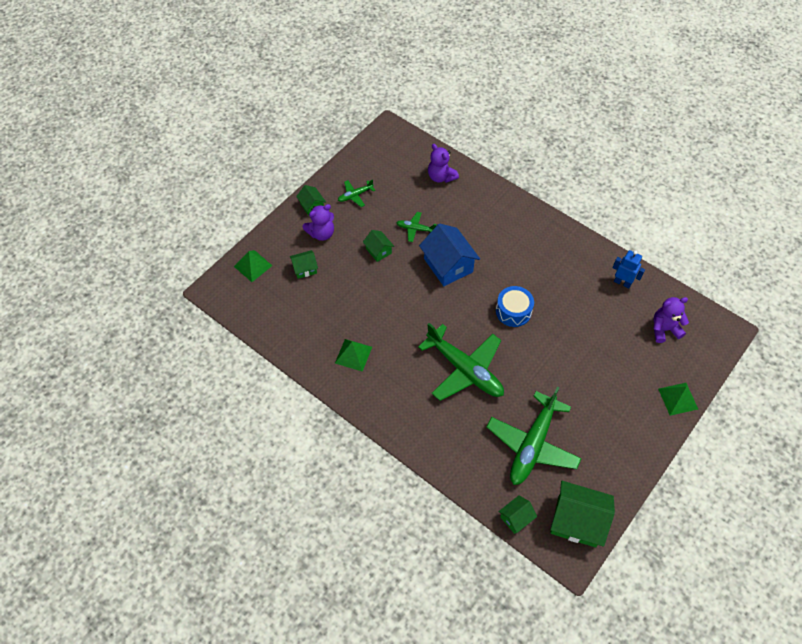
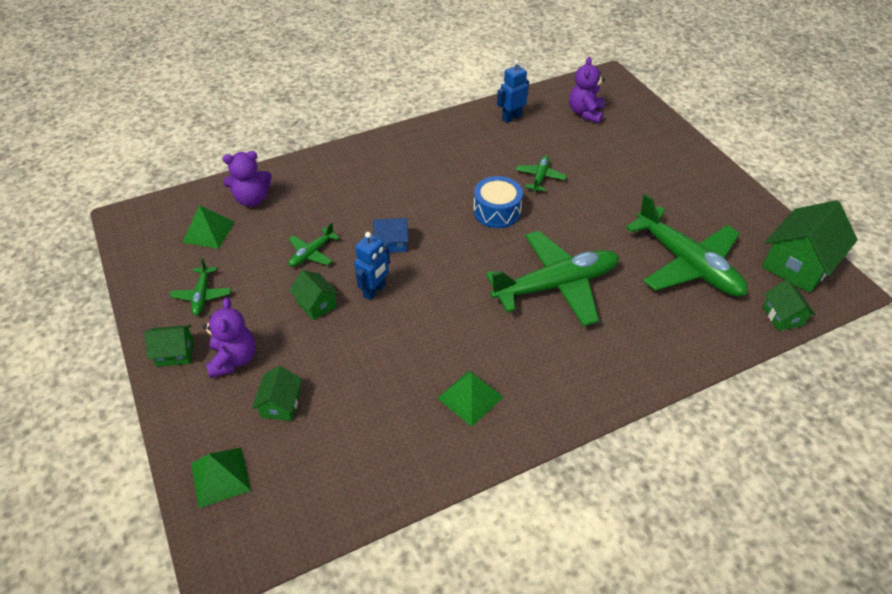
camera: 65 degrees left, 10 degrees down
green house [363,230,394,262] -> green house turned 60 degrees clockwise [289,270,339,320]
blue house [419,223,480,286] -> blue house [373,218,408,253], size x0.52
green pyramid [658,383,698,416] -> green pyramid moved to [182,205,234,249]
none -> blue robot [354,232,390,300]
none -> green plane [515,155,567,192]

